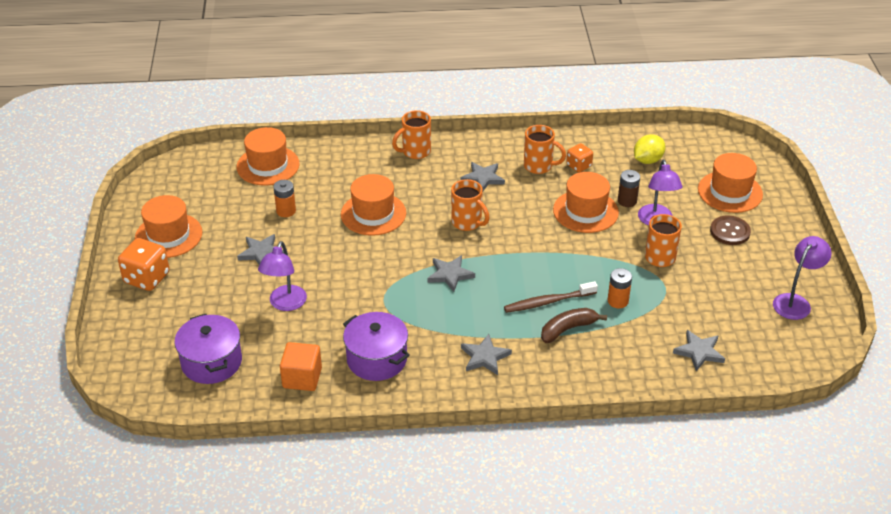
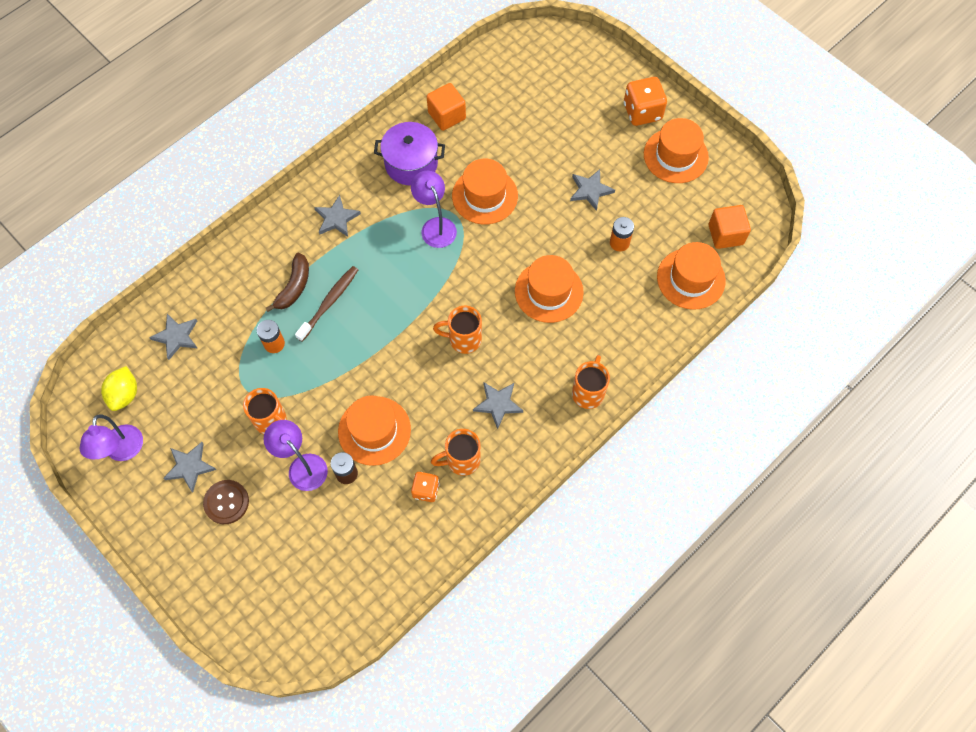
camera: 140 degrees right, 25 degrees up
purple pot [174,314,242,384] -> none
purple lamp [258,241,307,311] -> purple lamp moved to [411,171,457,248]
grey star [427,255,475,292] -> grey star moved to [163,442,216,492]
yellow lemon [634,134,666,164] -> yellow lemon moved to [101,366,137,411]
orange hat [698,153,763,213] -> orange hat moved to [452,159,518,225]
none -> orange cube [709,205,751,249]

